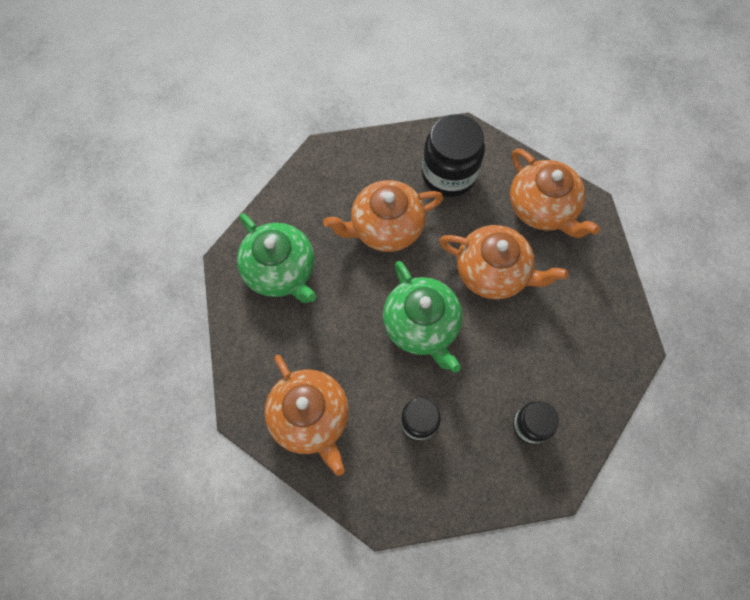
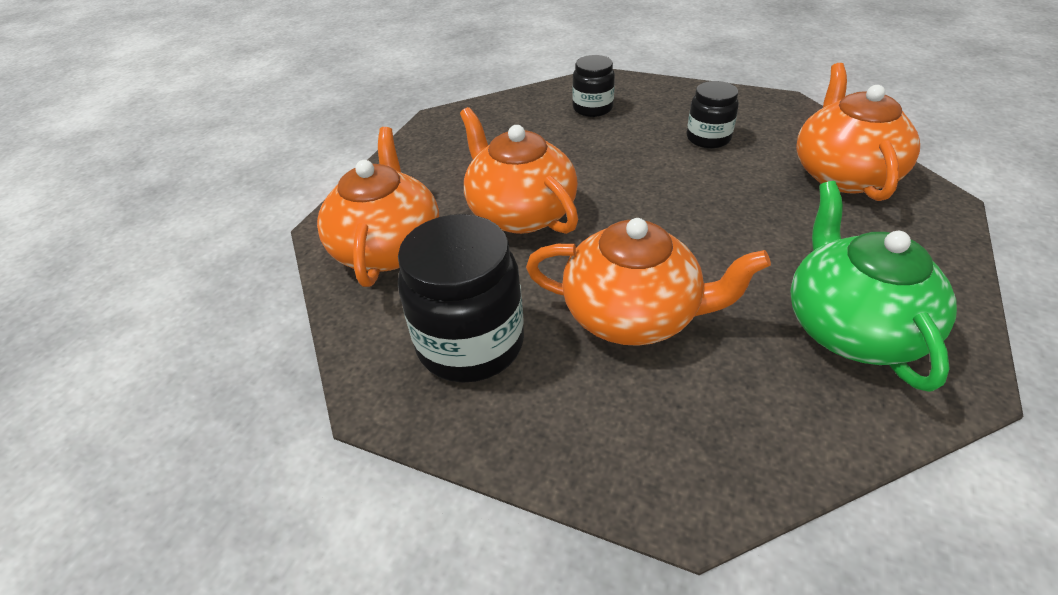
camera: 145 degrees left, 25 degrees down
green teapot [383,261,463,373] -> none

